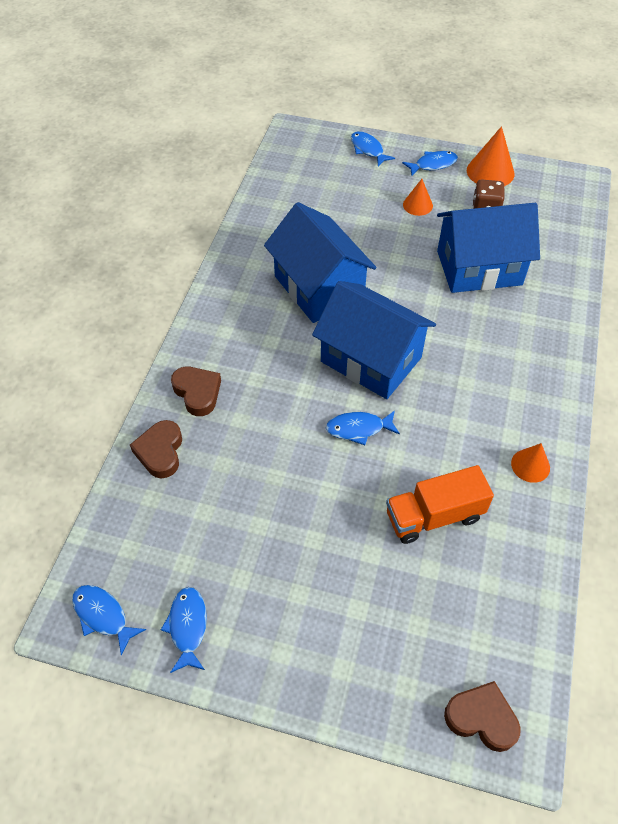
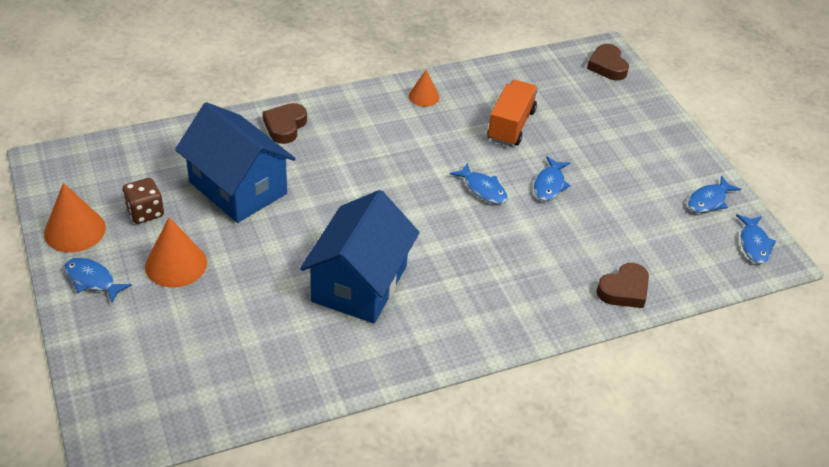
camera: 130 degrees left, 10 degrees down
brown heart [171,367,221,416] -> brown heart moved to [263,103,307,144]
blue house [312,281,436,399] -> none
blue fish [351,131,395,166] -> blue fish moved to [534,156,571,201]
orange truck [386,465,494,544] -> orange truck turned 105 degrees counterclockwise [487,80,538,146]
orange cone [403,179,433,216] -> orange cone [145,217,207,287], size x1.65

